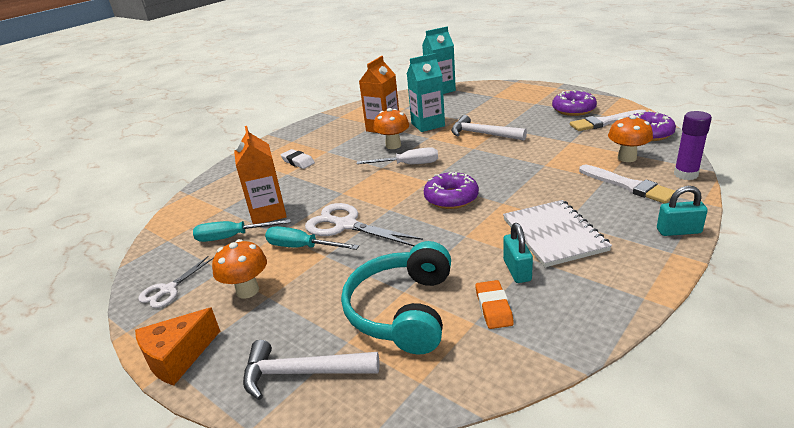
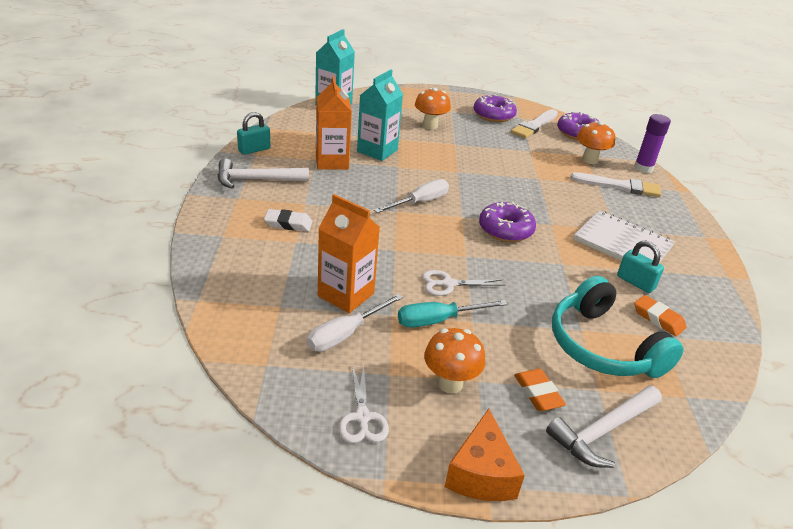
camera: 45 degrees left, 5 degrees up
turquoise screwdriver [193,219,291,242] -> white screwdriver [307,294,403,352]
white scissors [305,203,423,246] -> white scissors [422,270,506,296], size x0.61
orange mushroom [373,108,409,149] -> orange mushroom moved to [415,87,451,129]
white hammer [451,115,527,141] -> white hammer moved to [218,158,309,189]
turquoise padlock [657,186,708,236] -> turquoise padlock moved to [237,112,270,155]
none -> orange eraser [514,369,566,411]

